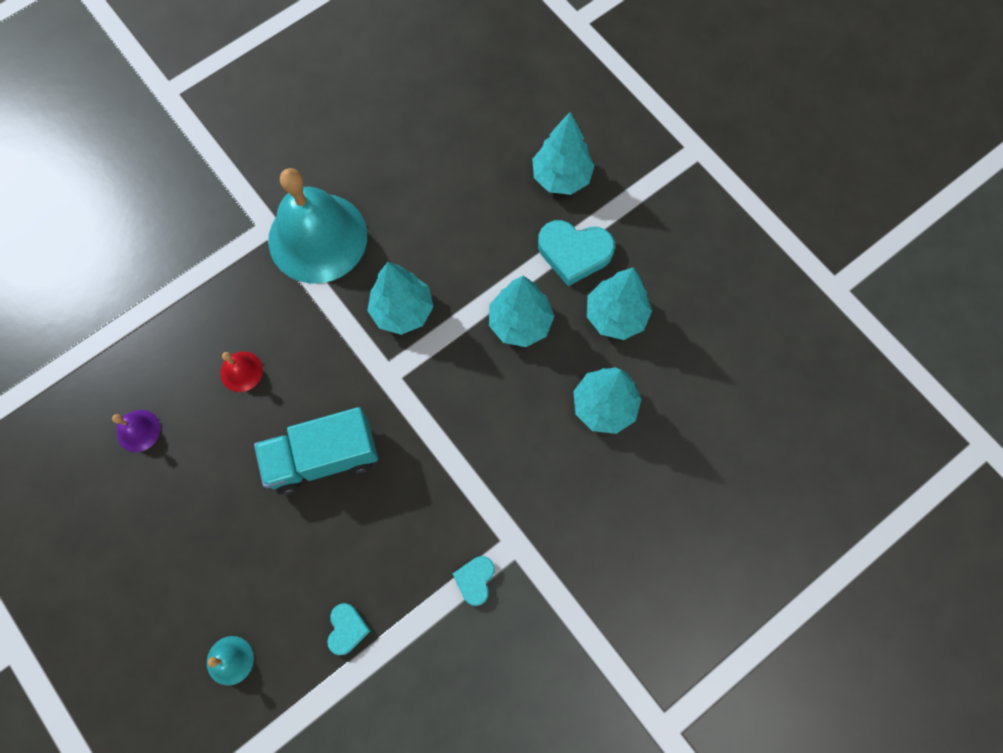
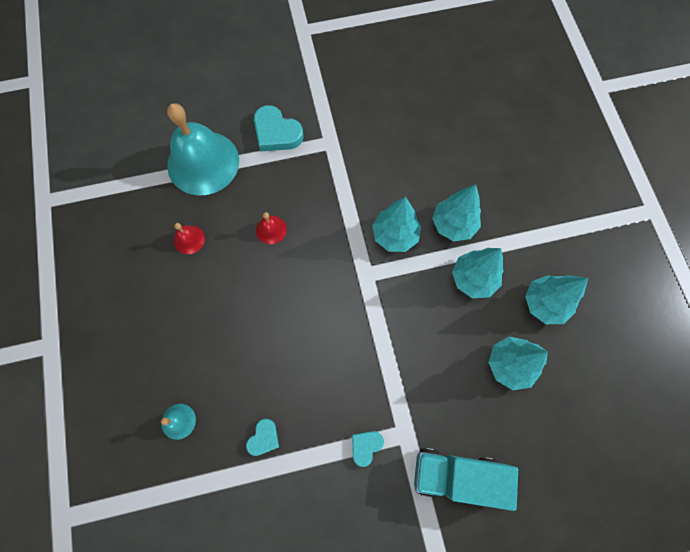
camera: 25 degrees right, 0 degrees up
purple bell [112,410,160,452] -> red bell [174,223,205,254]
turquoise truck [254,407,378,494] -> turquoise truck moved to [414,448,518,511]
turquoise bell [268,168,367,284] -> turquoise bell moved to [167,103,239,195]
turquoise tree [532,112,595,195] -> turquoise tree moved to [432,184,481,241]
turquoise heart [538,220,615,286] -> turquoise heart moved to [254,105,304,151]

